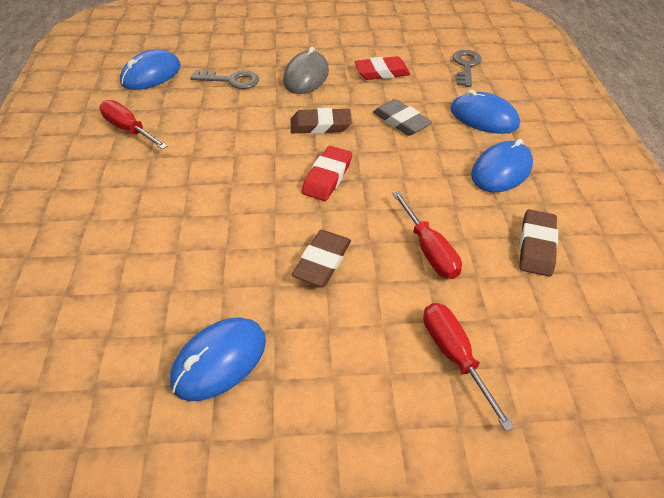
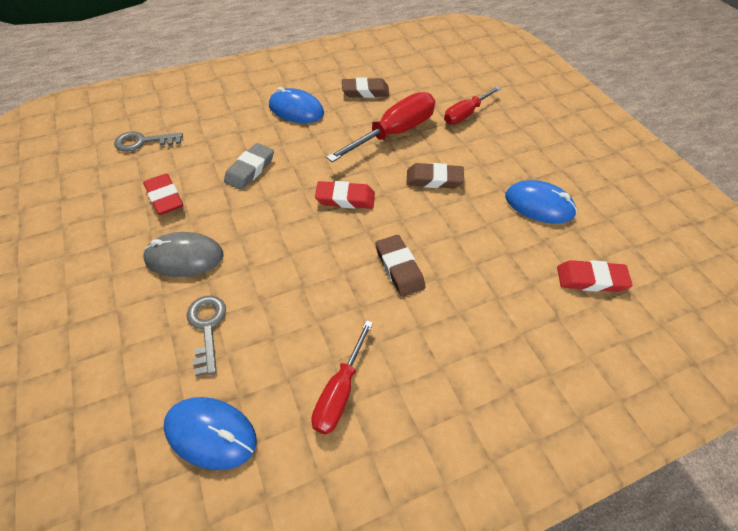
camera: 110 degrees left, 5 degrees up
brown eraser [291,108,352,134] -> brown eraser moved to [375,235,425,297]
red screwdriver [392,191,462,279] -> red screwdriver [326,92,435,162], size x1.61
blue mouse [450,90,520,134] -> none
none -> red eraser [557,260,632,292]

